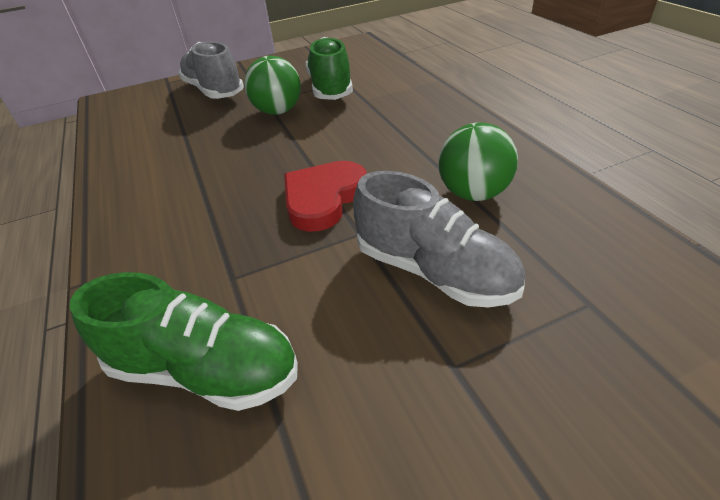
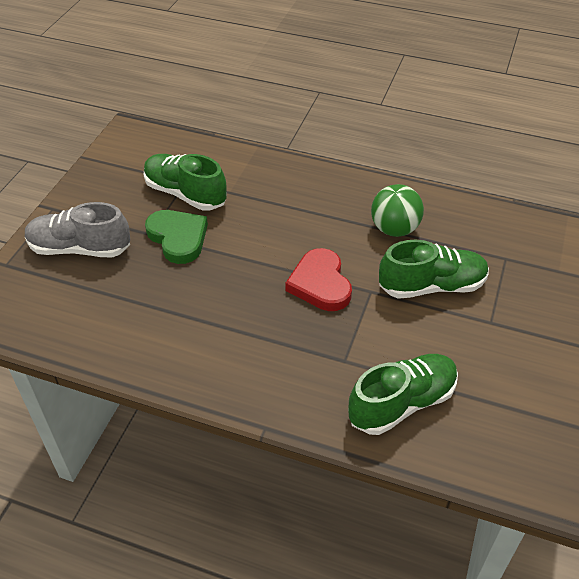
camera: 50 degrees left, 5 degrees up
green ball [244,56,301,115] -> green heart [145,210,208,264]
grey shoe [353,171,525,307] -> green shoe [379,240,489,299]

